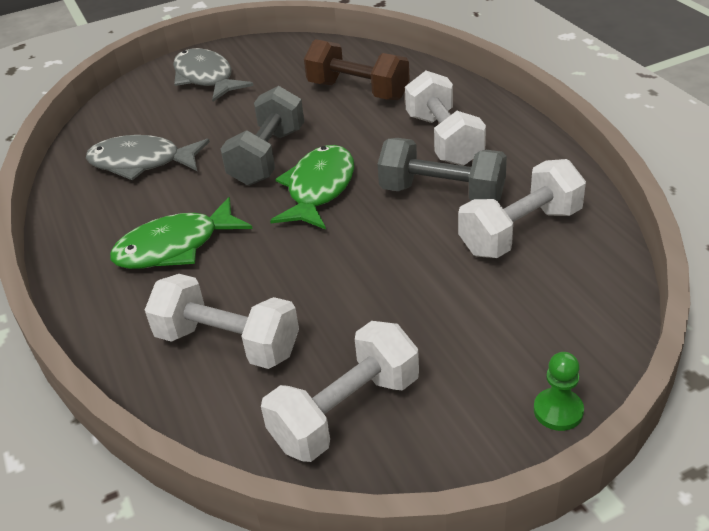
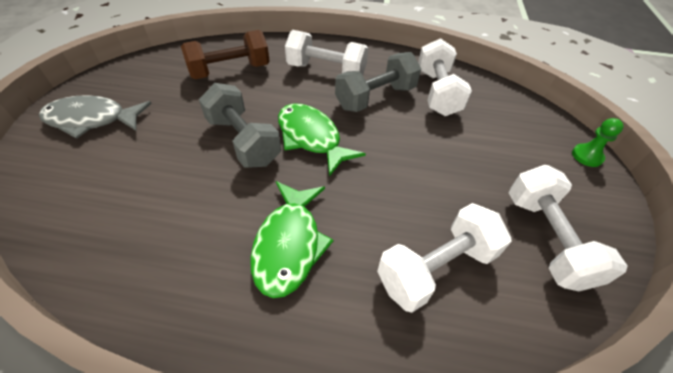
camera: 60 degrees left, 10 degrees up
grey fish [86,135,210,180] -> none

